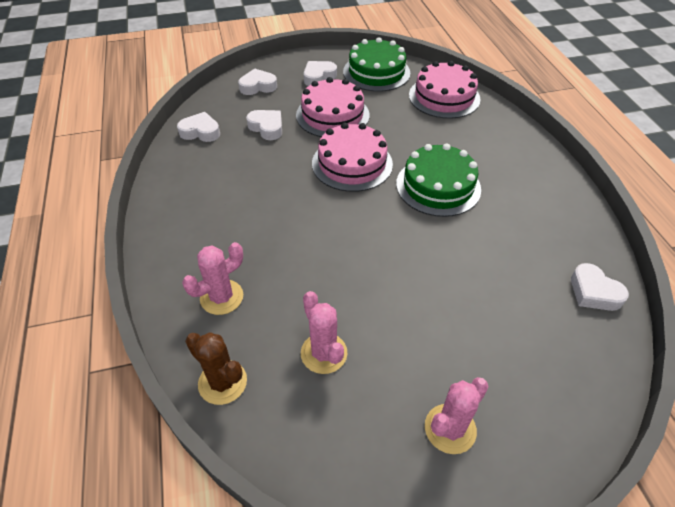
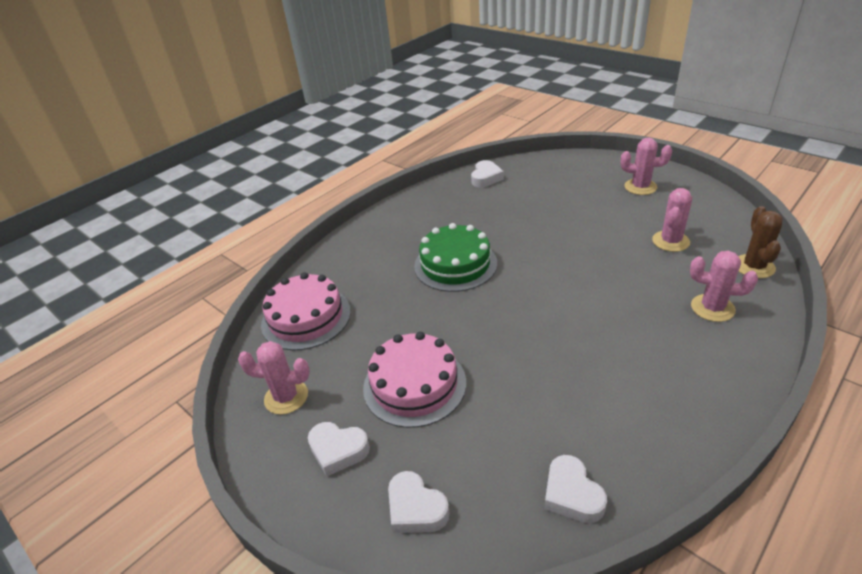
camera: 120 degrees left, 10 degrees down
white heart [246,110,282,140] -> none
pink cake [312,122,393,192] -> none
green cake [343,37,410,92] -> pink cactus [238,341,310,415]

